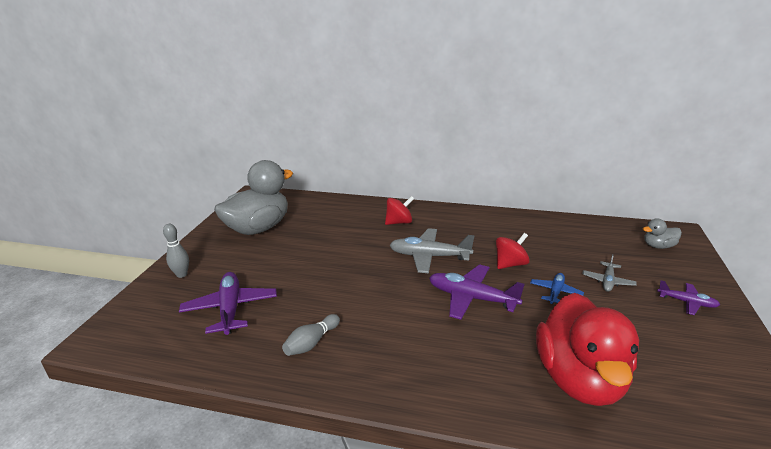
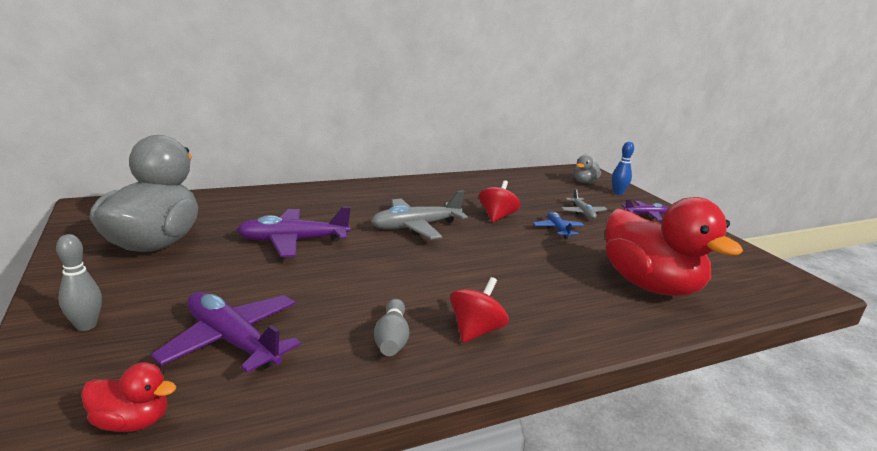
camera: 40 degrees left, 5 degrees down
red spinning top [385,196,414,225] -> red spinning top moved to [450,277,509,343]
purple plane [429,264,525,320] -> purple plane moved to [237,207,351,257]
none -> red duck [81,362,176,432]
none -> blue bowling pin [612,141,634,195]

